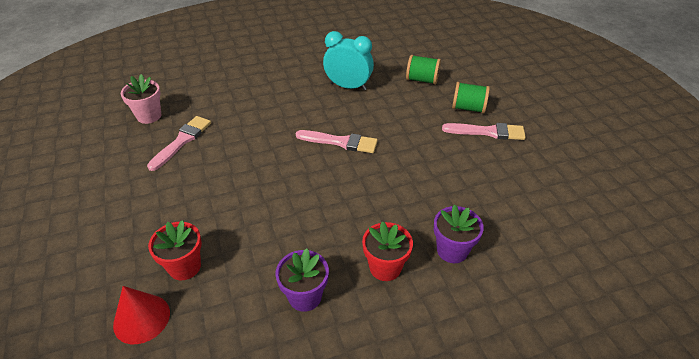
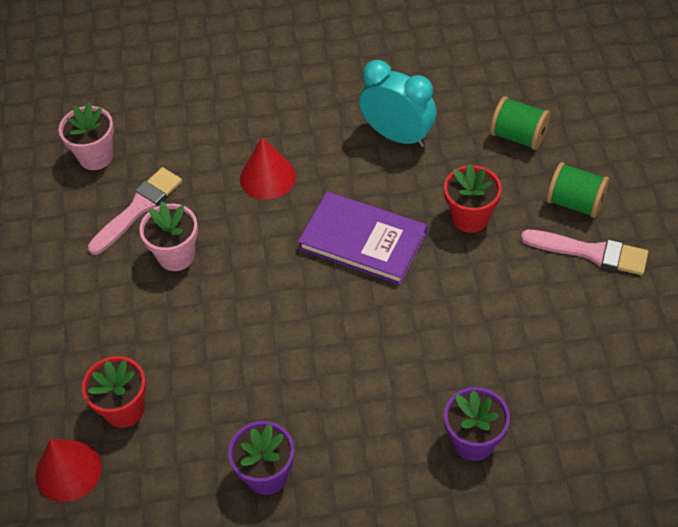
camera: 15 degrees right, 10 degrees up
pink brush [296,130,378,153] -> purple book [298,191,427,285]
red flower pot [362,221,413,281] -> red flower pot moved to [444,164,502,233]
none -> pink flower pot [139,201,198,271]
none -> red cone [240,137,296,200]

